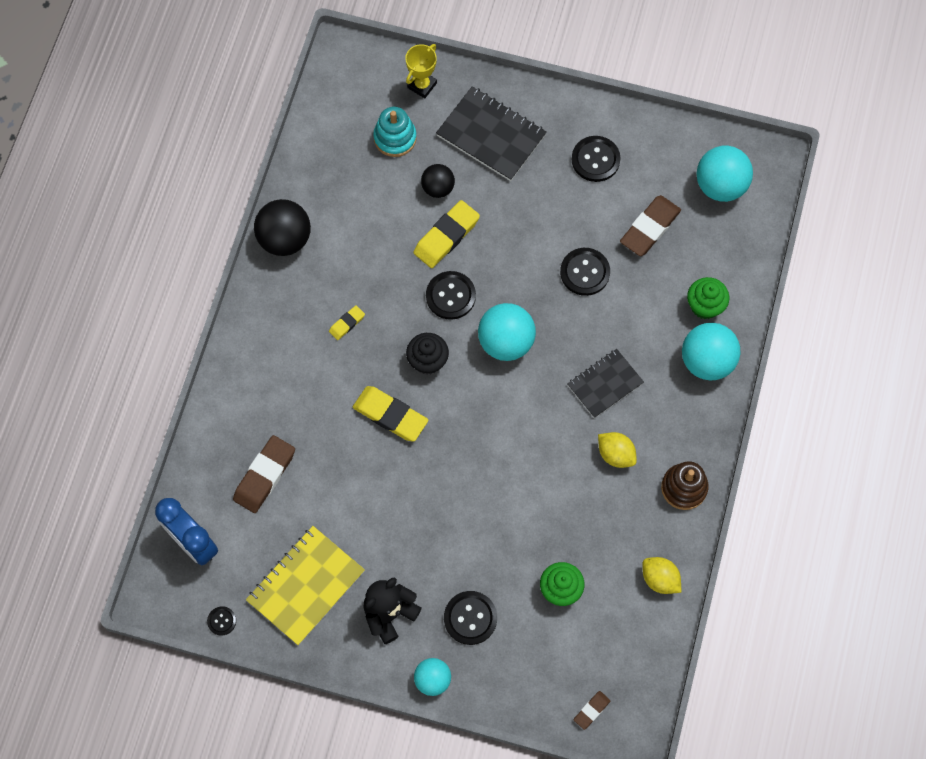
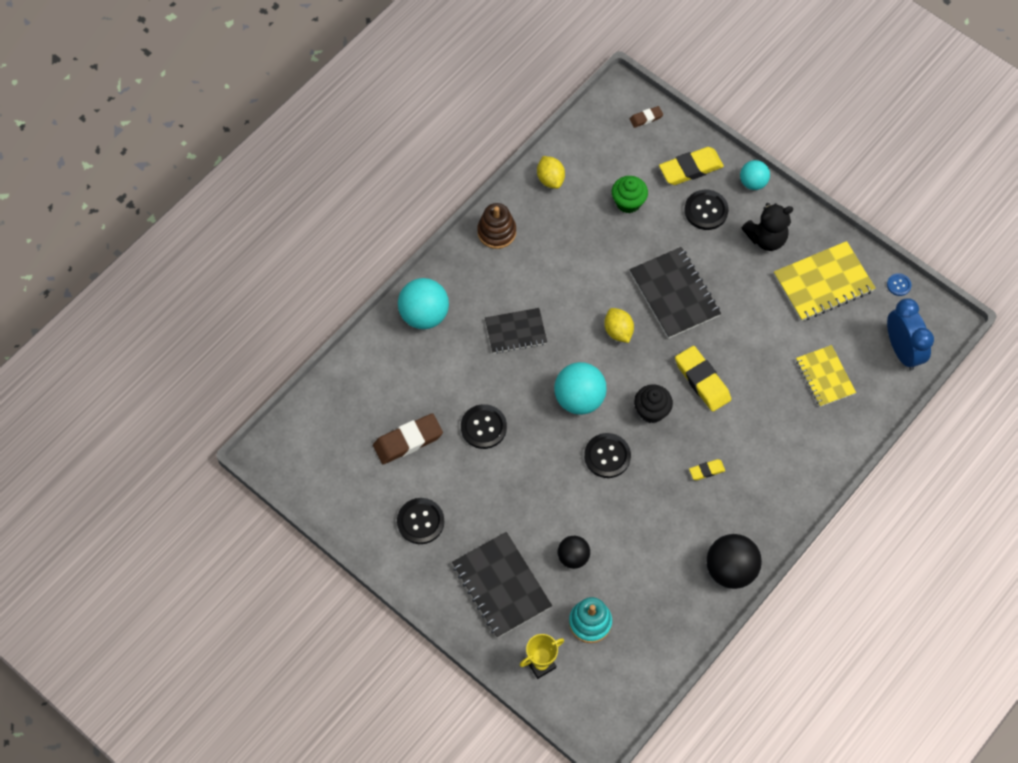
camera: 155 degrees left, 5 degrees down
black button [207,606,236,636] -> blue button [887,273,912,296]
brown eraser [233,435,295,513] -> yellow notebook [796,345,856,407]
yellow eraser [413,200,480,268] -> yellow eraser moved to [659,147,724,185]
yellow lemon [598,432,637,468] -> yellow lemon moved to [604,308,634,343]
green cupcake [687,277,729,319] -> none
turquoise ball [696,146,753,202] -> none
none -> black notebook [630,247,721,339]

